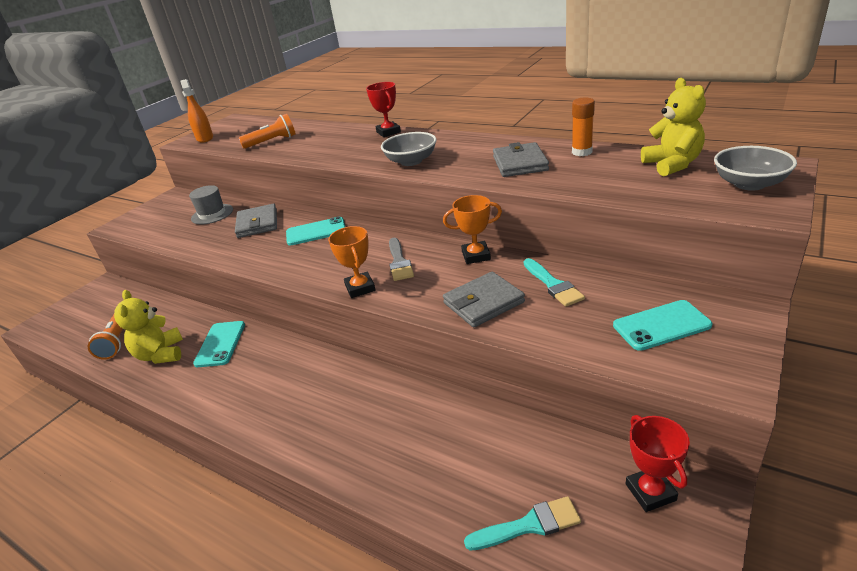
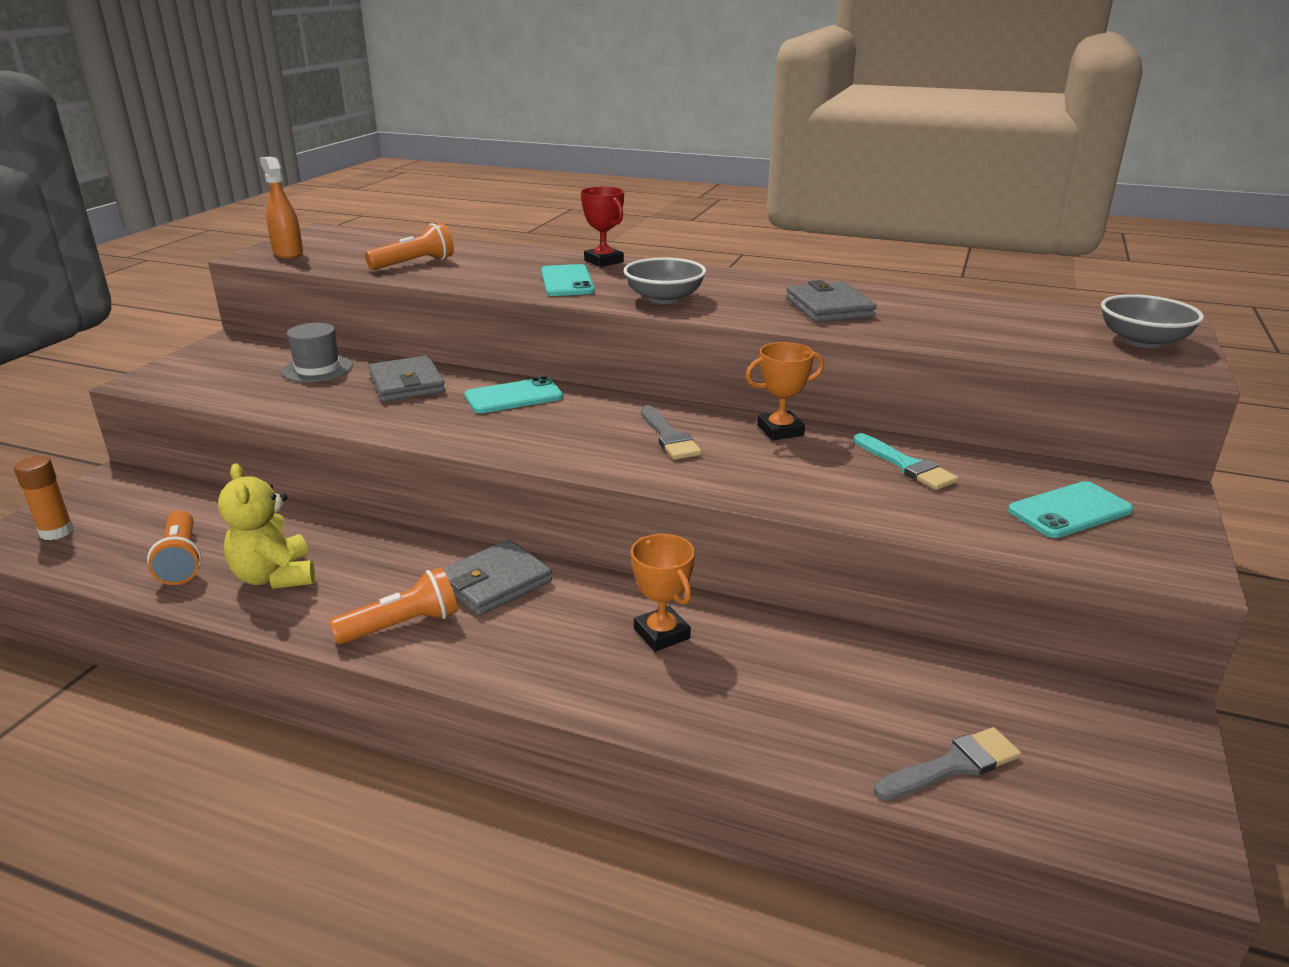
camera: 15 degrees left, 5 degrees down
turquoise phone [193,321,245,367] -> turquoise phone moved to [541,264,595,296]
orange trophy [328,226,376,298] -> orange trophy moved to [631,534,695,652]
grey wallet [443,272,525,328] -> grey wallet moved to [443,540,552,616]
turquoise brush [464,496,581,550] -> grey brush [874,727,1021,800]
orange glue stick [572,97,595,156] -> orange glue stick moved to [14,456,74,540]
red trophy [626,415,690,512] -> none
yellow teddy bear [641,78,706,176] -> none
none -> orange flashlight [329,567,458,645]

